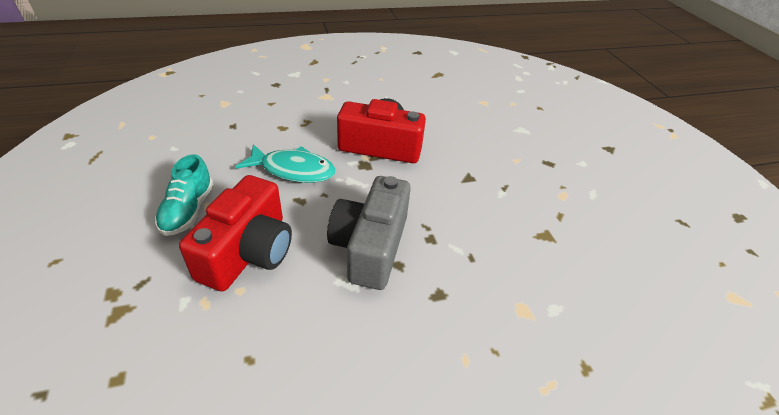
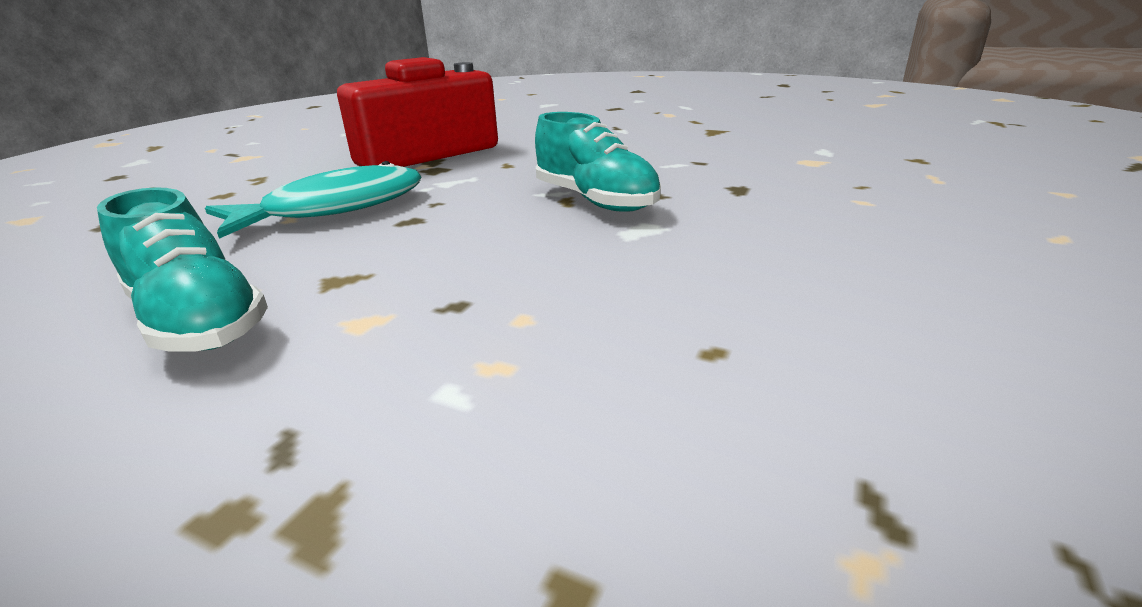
camera: 45 degrees left, 15 degrees down
red camera [179,175,292,291] -> none
grey camera [327,176,411,290] -> turquoise shoe [535,112,661,212]

